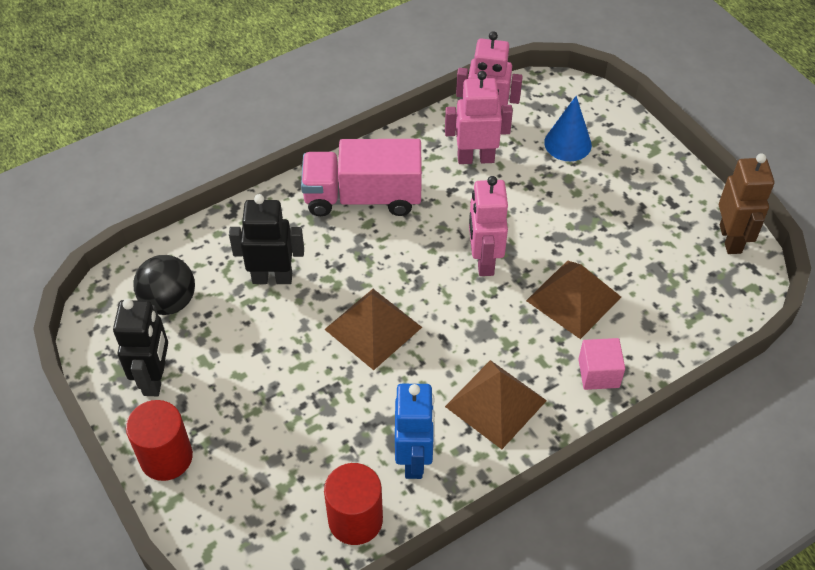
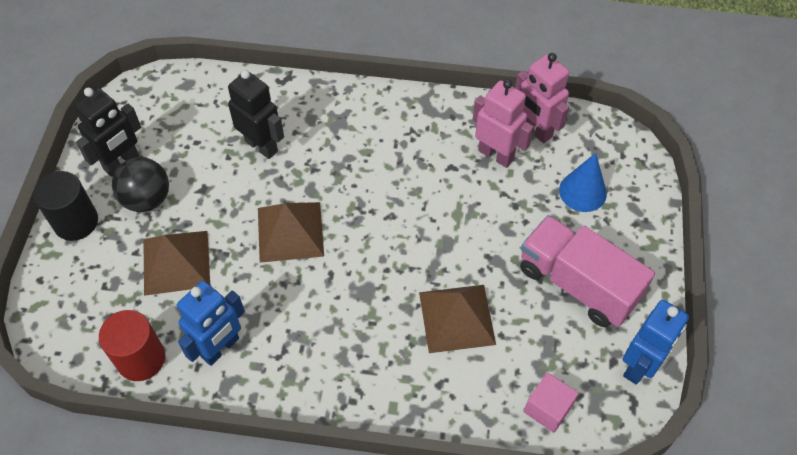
camera: 40 degrees right, 5 degrees up
red cylinder [126,400,193,481] -> black cylinder [33,171,98,241]
black ball [134,255,195,315] -> black ball moved to [112,157,169,212]
pink truck [301,139,422,216] -> pink truck moved to [520,215,655,327]
brown pyramid [445,360,547,449] -> brown pyramid moved to [143,231,210,296]
pink robot [469,176,508,276] -> none
pink cube [578,338,625,390] -> pink cube moved to [524,373,579,433]
brown robot [719,153,774,254] -> blue robot [623,300,689,384]

